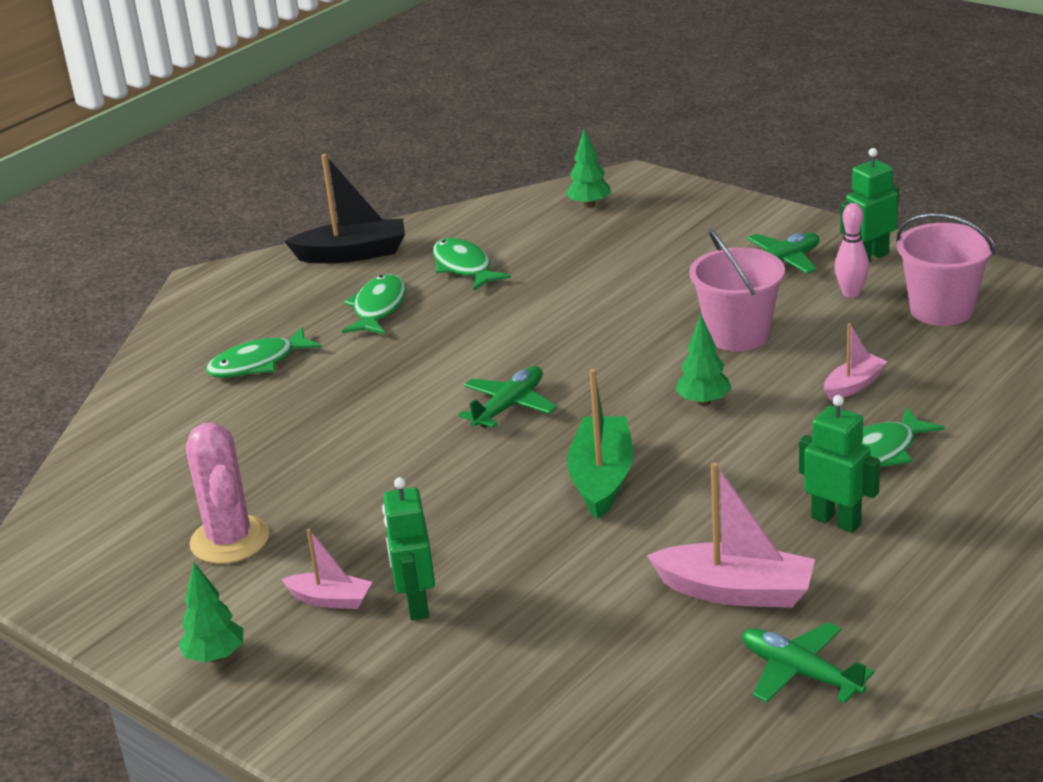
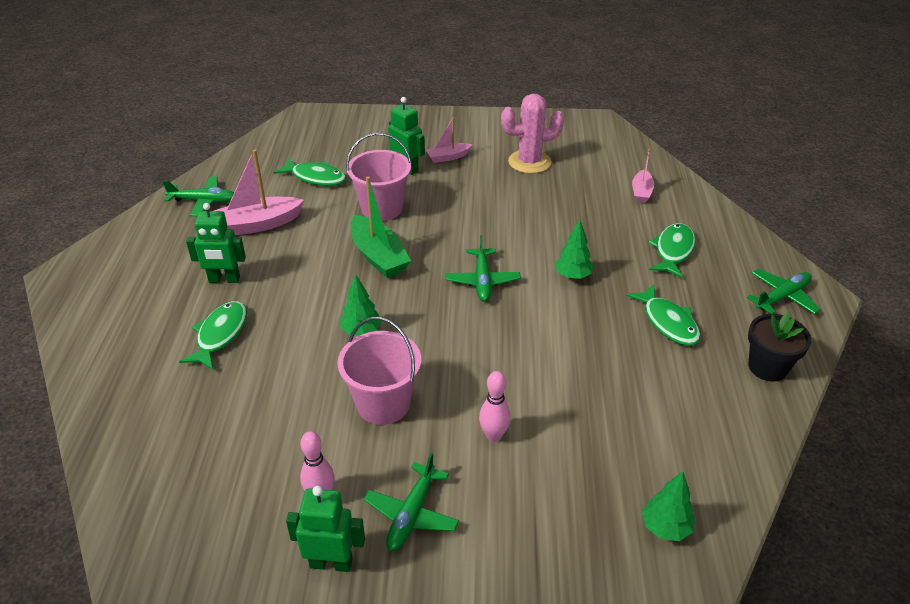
camera: 140 degrees right, 10 degrees up
green tree [178,563,243,663] -> green tree moved to [555,220,594,279]
pink cactus [186,423,269,564] -> pink cactus turned 45 degrees counterclockwise [501,94,564,174]
black boat [284,154,405,263] -> black flower pot [748,312,811,382]
green fish [433,238,511,290] -> green fish moved to [273,158,346,186]
pink boat [824,323,888,400] -> pink boat moved to [632,149,654,203]
green robot [840,148,899,262] -> green robot turned 105 degrees counterclockwise [286,486,365,572]
pink bucket [896,213,995,326] -> pink bucket moved to [346,133,412,221]
none -> pink bowling pin [479,371,511,442]
none -> green plane [747,269,821,314]

